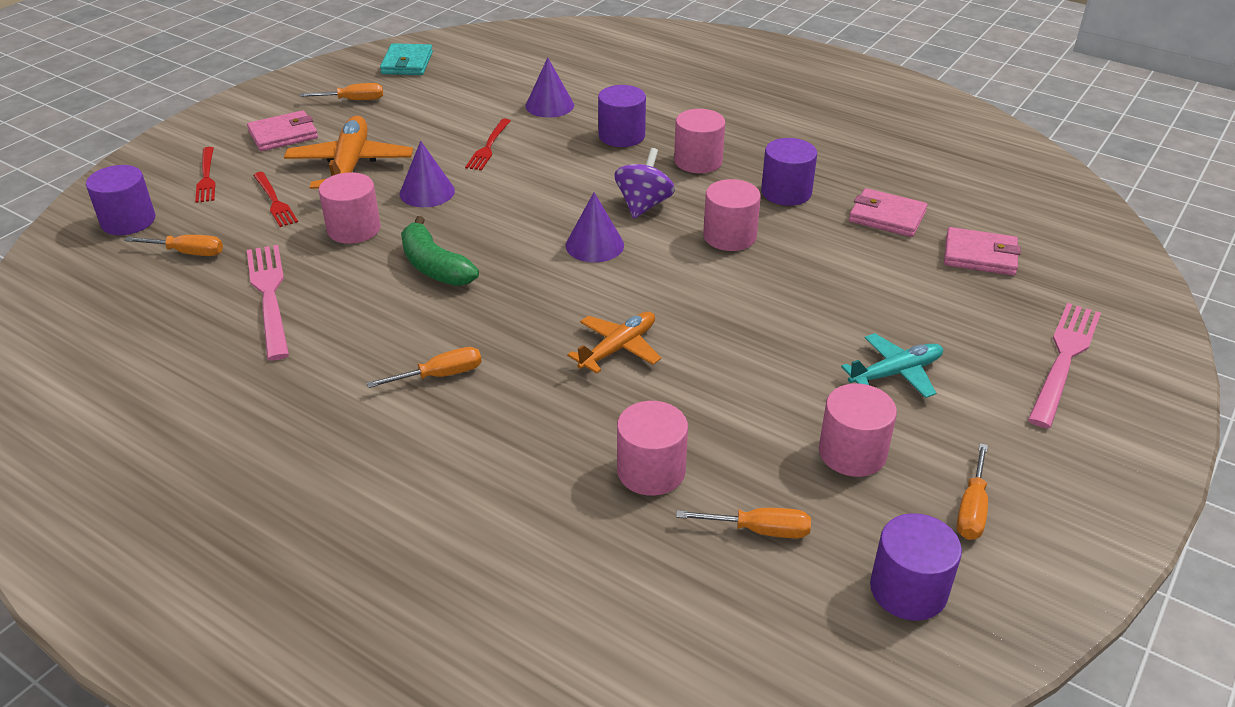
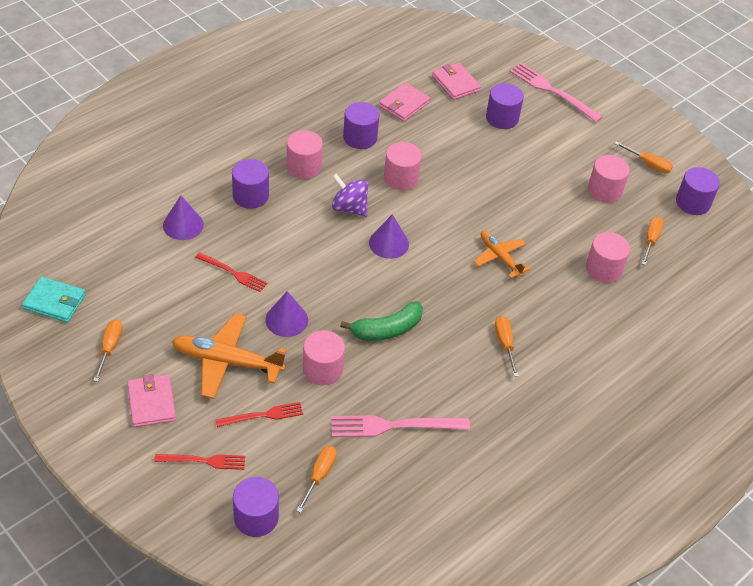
camera: 80 degrees left, 10 degrees up
turquoise plane [841,333,943,398] -> none
pink wallet [944,227,1021,276] -> pink wallet turned 60 degrees counterclockwise [432,63,481,100]
none -> purple cylinder [486,83,524,129]

